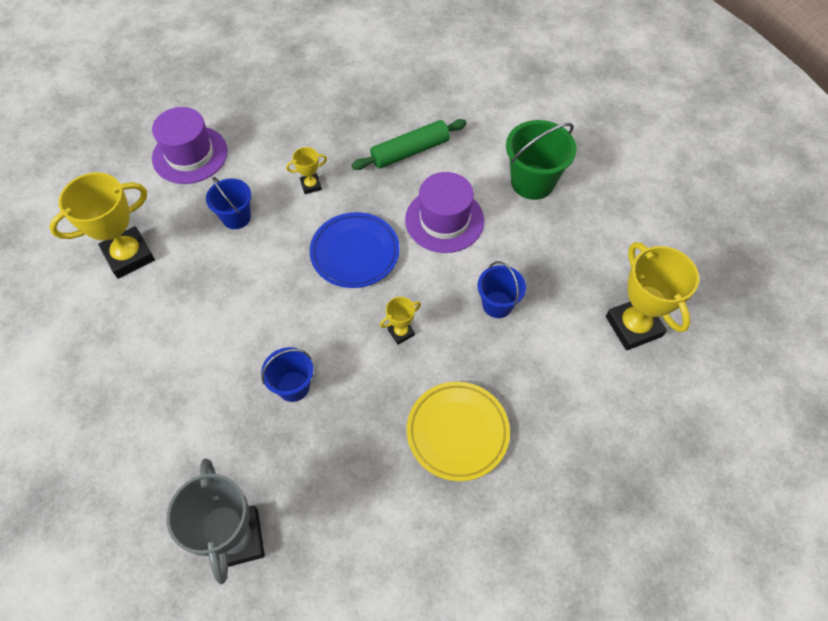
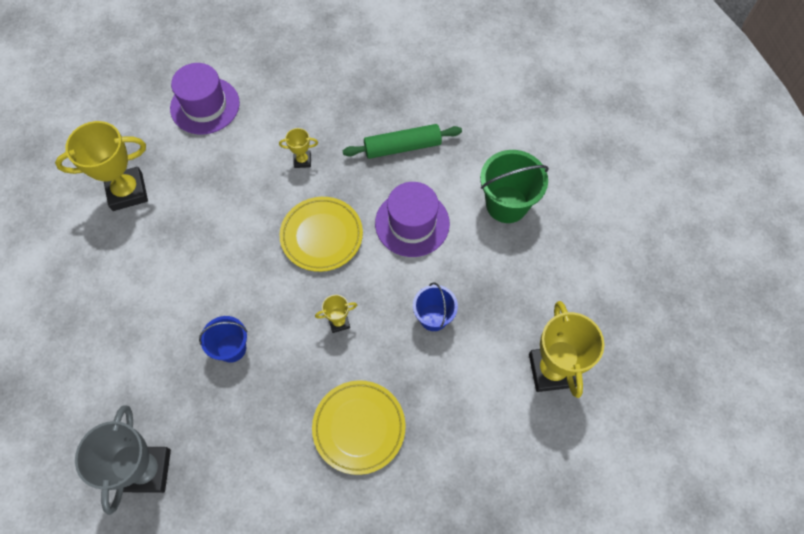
camera: 15 degrees right, 5 degrees up
blue bucket [206,177,251,229] -> none
blue plate [310,212,400,288] -> yellow plate [280,197,363,272]

